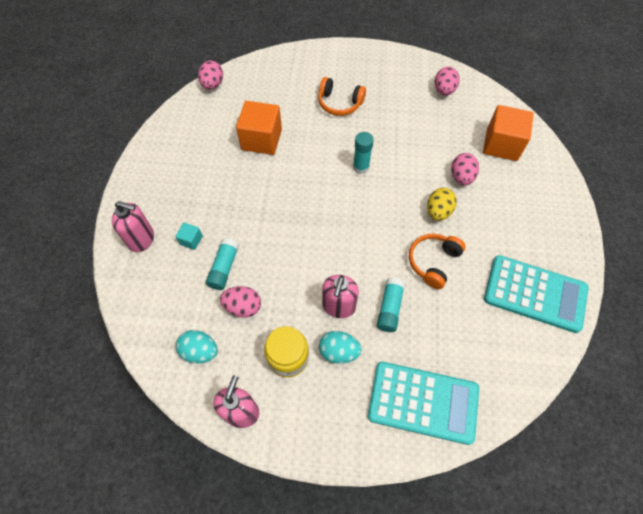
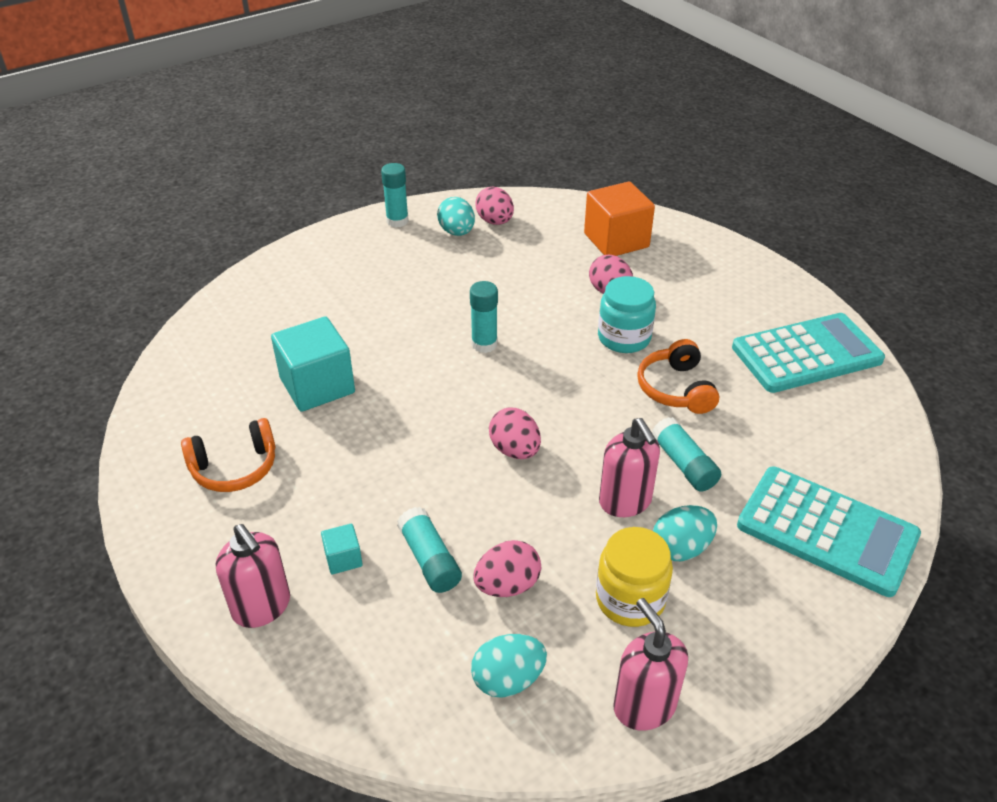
camera: 40 degrees left, 20 degrees down
pink soap dispenser [112,201,154,252] -> pink soap dispenser turned 75 degrees clockwise [216,524,290,628]
pink egg [198,61,223,90] -> pink egg moved to [489,408,541,459]
orange cube [236,101,282,155] -> turquoise cube [271,316,355,412]
orange headphones [318,77,366,116] -> orange headphones moved to [181,418,275,492]
turquoise calculator [368,362,479,445] -> turquoise calculator turned 60 degrees clockwise [737,467,921,597]
yellow egg [427,188,457,221] -> turquoise jar [598,276,656,353]
none -> turquoise glue stick [381,163,409,227]
none -> turquoise egg [437,197,475,236]

